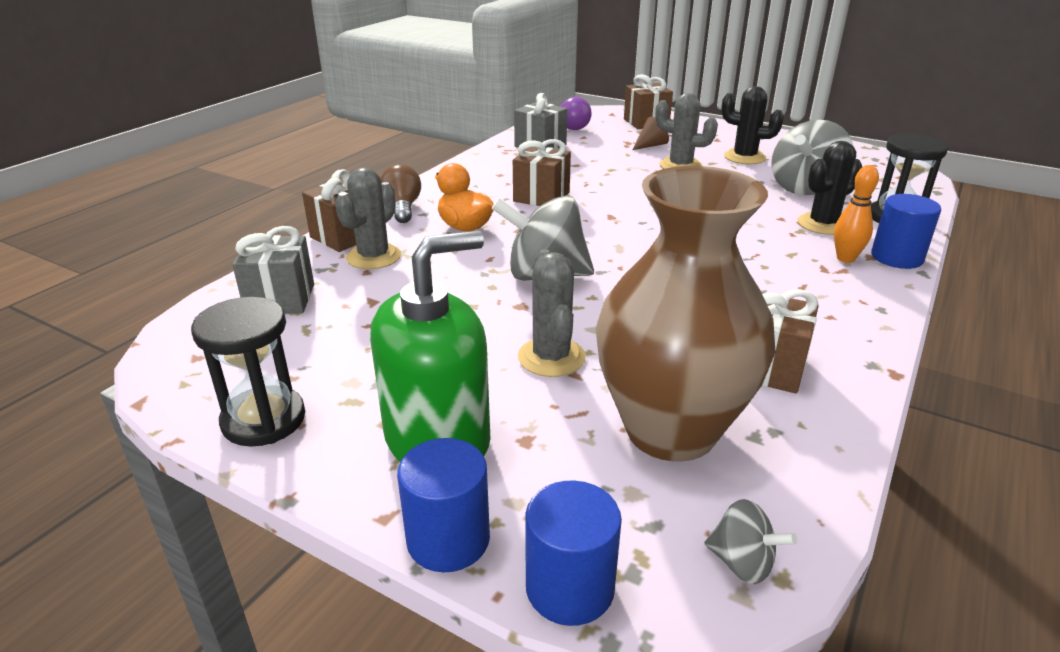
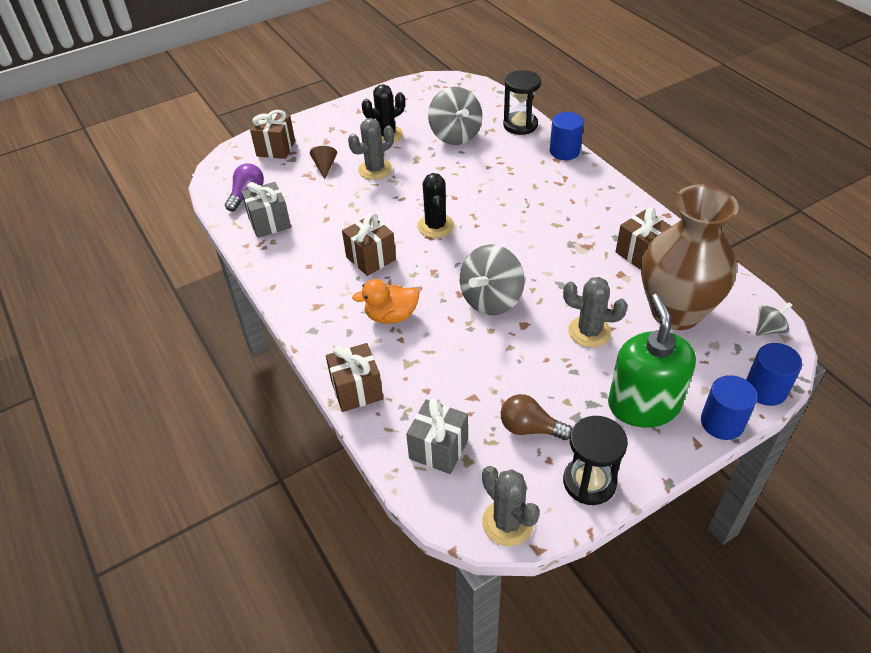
camera: 60 degrees left, 15 degrees up
grey cactus [335,168,401,269] -> grey cactus moved to [482,466,540,546]
brown light bulb [381,164,421,223] -> brown light bulb moved to [501,394,572,440]
black cactus [798,141,862,235] -> black cactus moved to [417,173,454,238]
orange bowling pin [834,165,879,263] -> none

